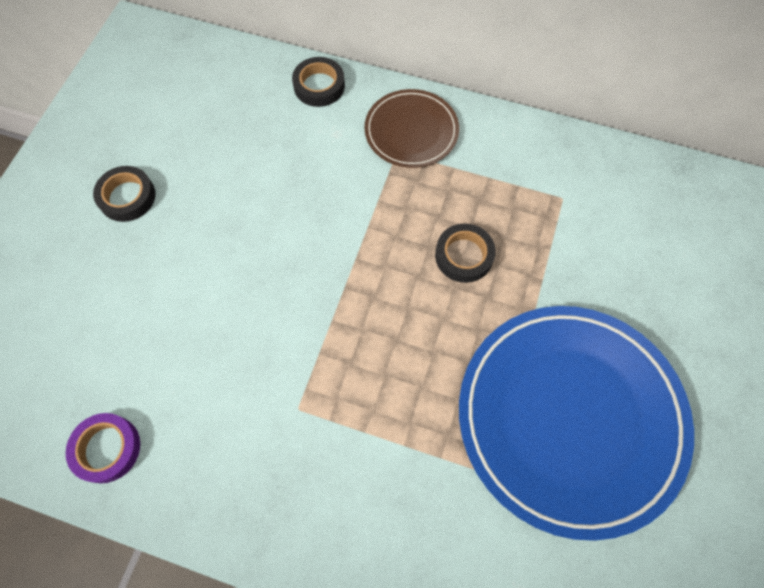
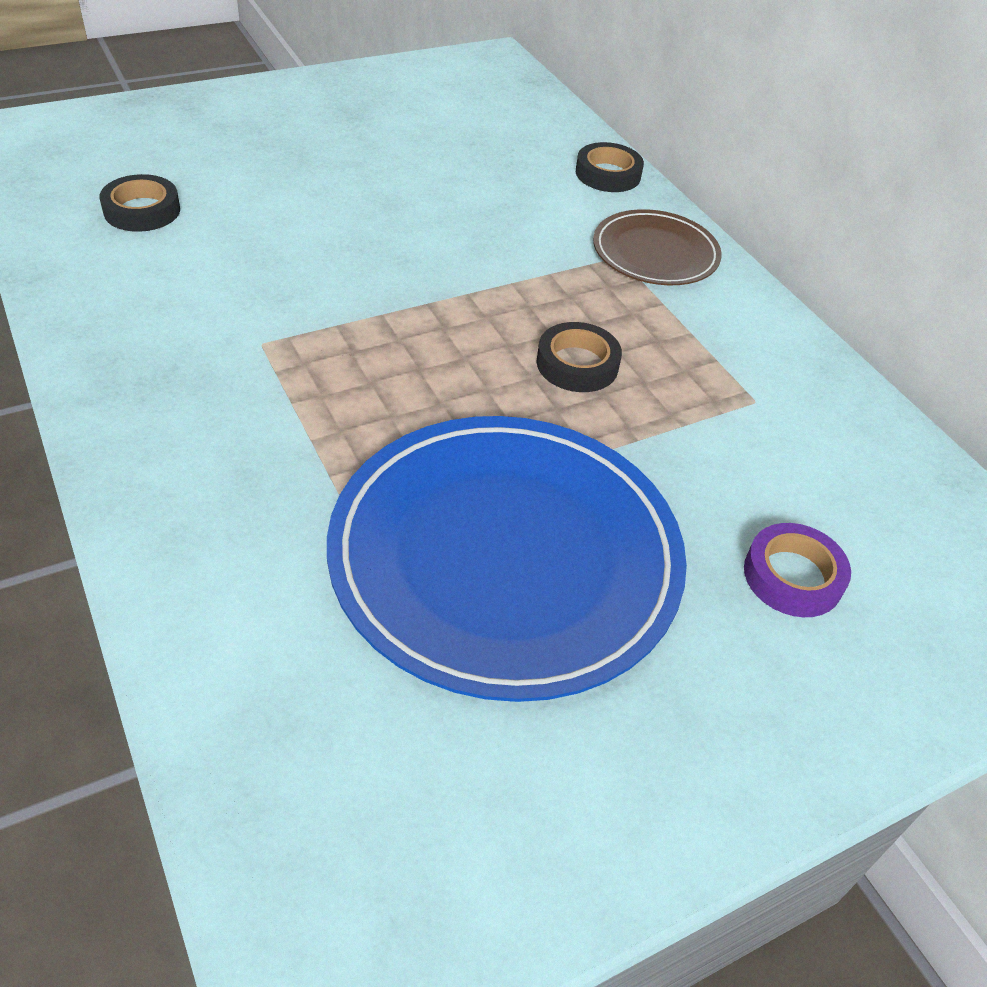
camera: 40 degrees right, 20 degrees down
purple tape [66,413,140,483] -> purple tape moved to [744,523,851,617]
black tape [93,166,156,222] -> black tape moved to [100,174,180,232]

